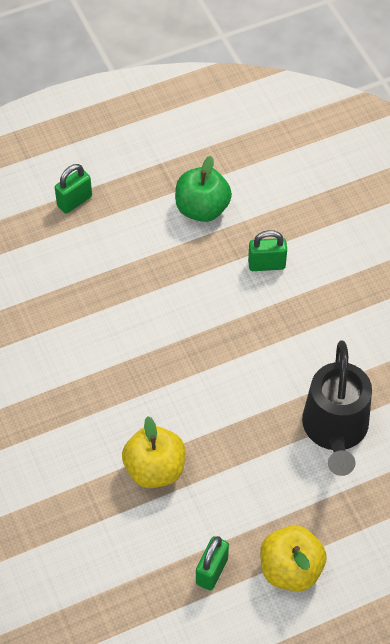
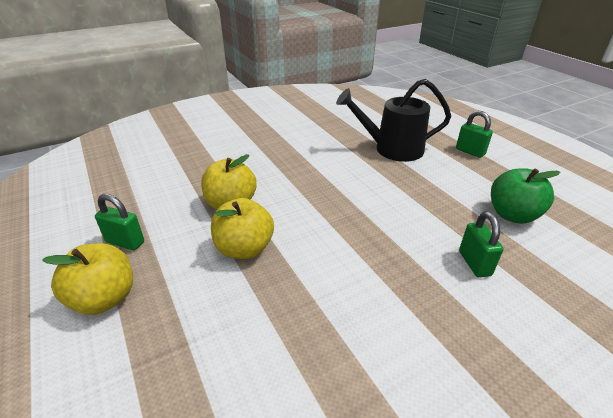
camera: 85 degrees right, 20 degrees down
black watering can [302,340,372,476] -> black watering can moved to [336,79,451,162]
none -> yellow apple [211,198,274,259]

